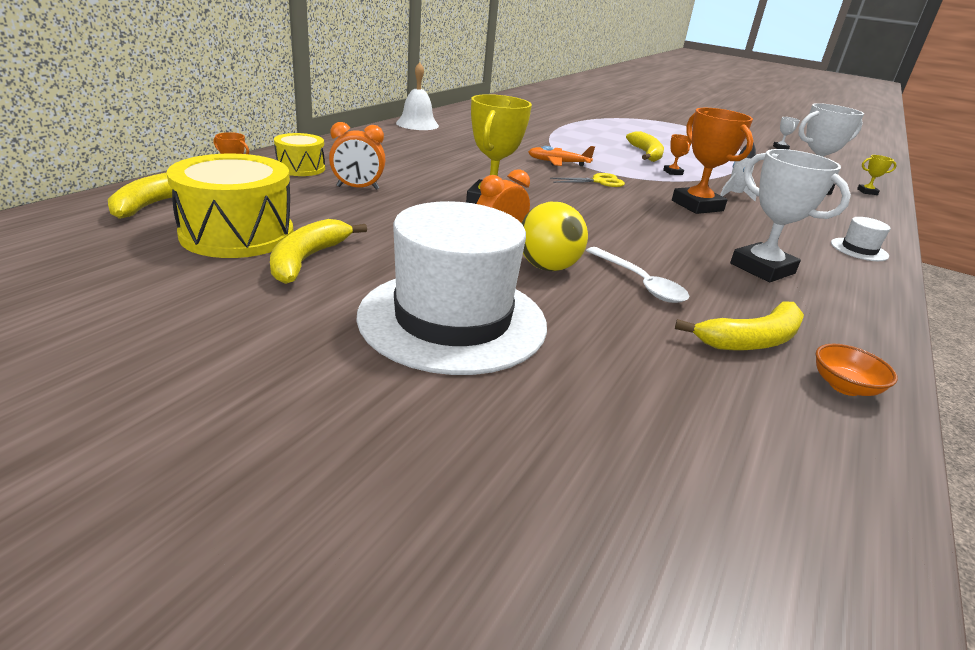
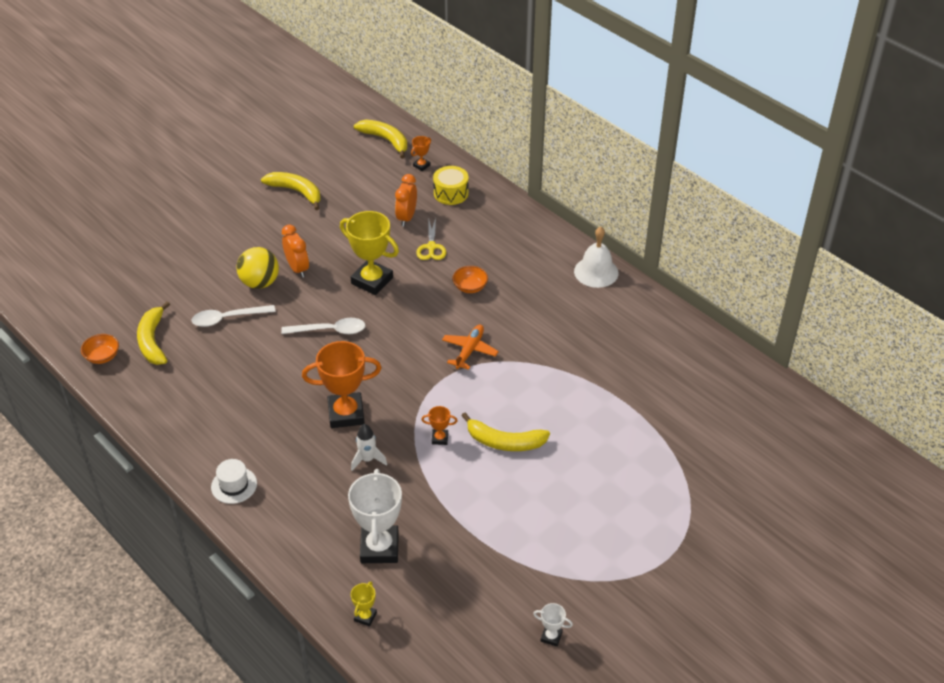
camera: 110 degrees right, 15 degrees up
yellow drum [167,153,294,258] -> none
white hat [356,201,547,375] -> none
yellow scissors [550,173,625,187] -> yellow scissors moved to [416,218,447,260]
white trophy [730,149,851,282] -> none
none -> white spoon [281,318,366,334]
none -> orange bowl [452,266,488,293]

